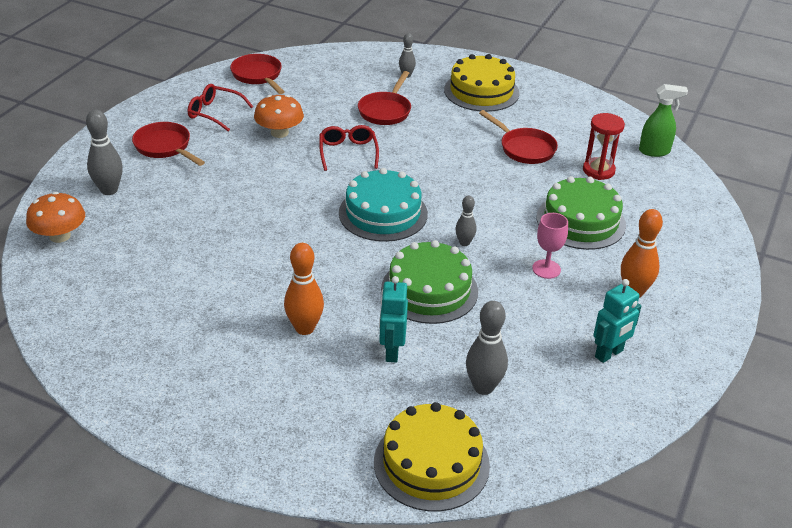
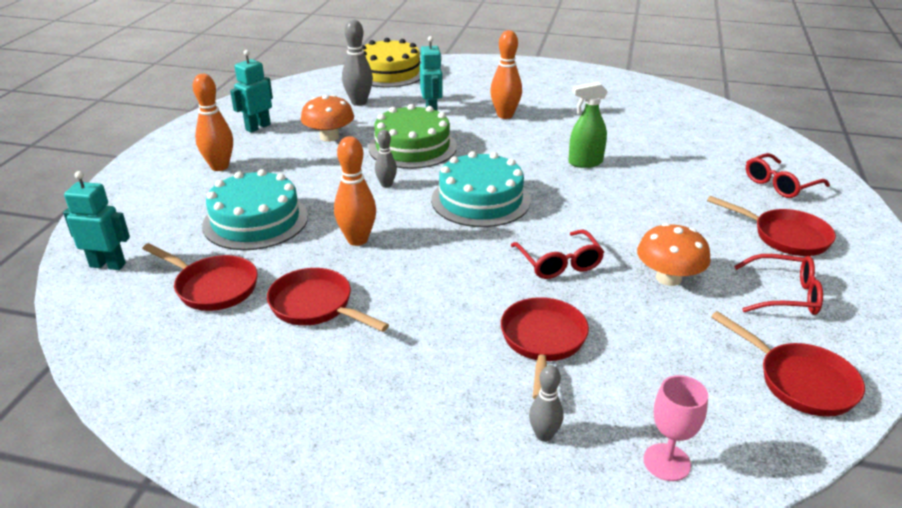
camera: 170 degrees right, 5 degrees down
orange mushroom [26,192,85,243] -> orange mushroom moved to [301,95,354,142]
grey bowling pin [86,109,123,195] -> red glasses [746,153,830,198]
yellow cake [444,54,519,112] -> none
pink goblet [532,213,568,279] -> pink goblet moved to [644,375,708,481]
green cake [537,176,626,250] -> turquoise cake [202,169,308,250]
red hourglass [583,113,625,180] -> red pan [142,243,258,311]
green spray bottle [639,84,688,157] -> green spray bottle moved to [569,82,608,168]
none -> turquoise robot [63,171,130,270]
none -> orange bowling pin [334,136,376,246]

